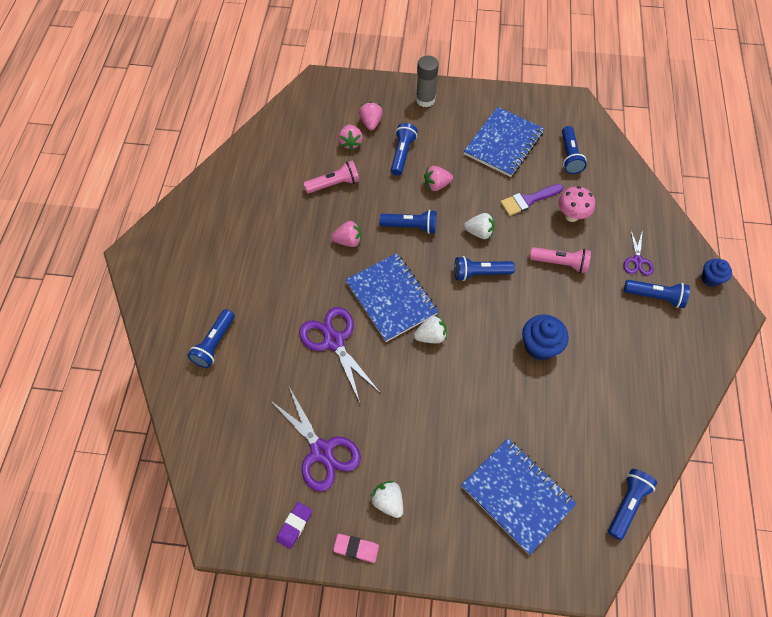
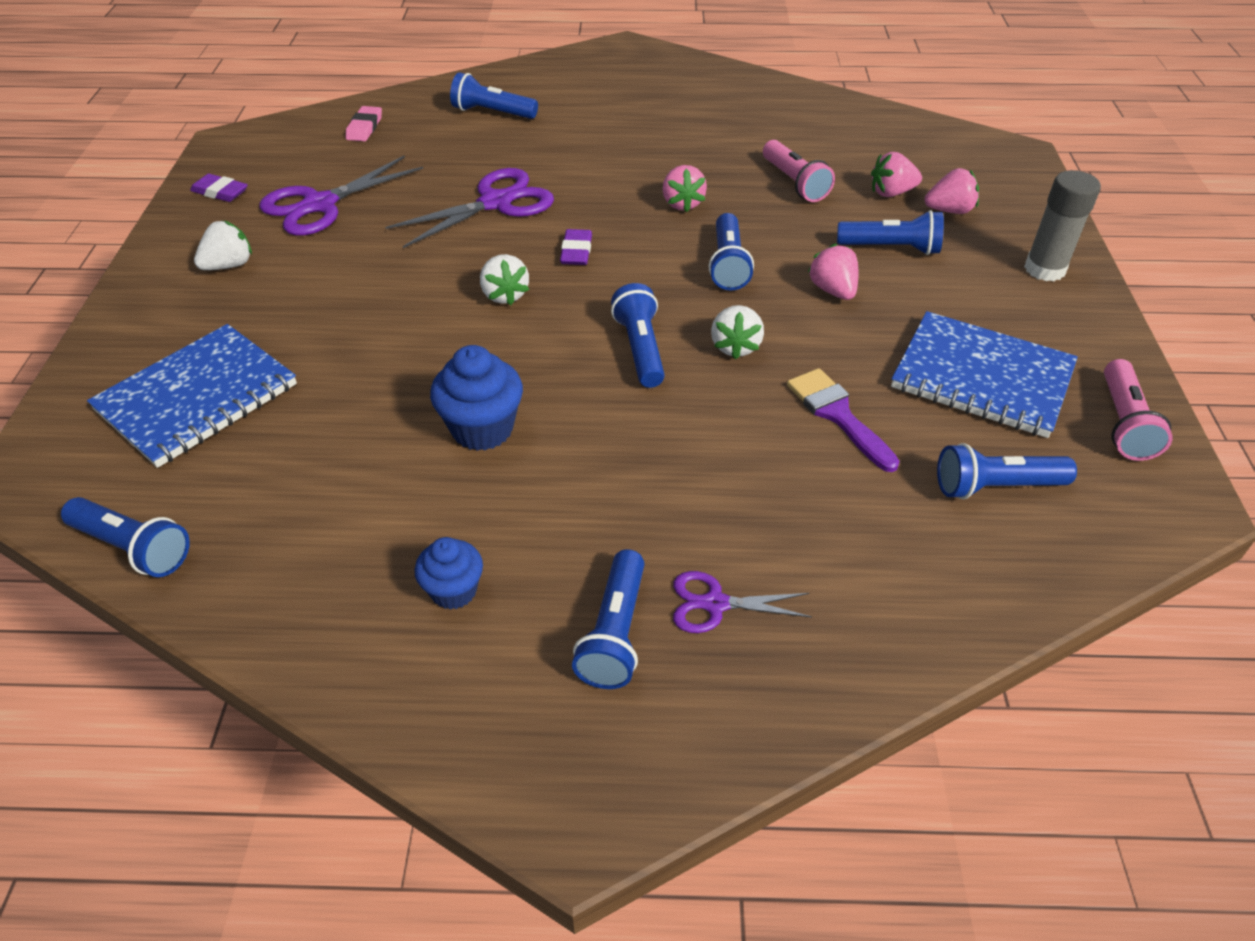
camera: 85 degrees right, 15 degrees down
pink eraser [333,534,379,563] -> pink eraser moved to [346,106,382,141]
blue notebook [345,253,439,342] -> purple eraser [560,229,592,265]
pink flashlight [530,247,591,273] -> pink flashlight moved to [1104,359,1173,461]
pink mushroom [558,186,595,222] -> none
blue cupcake [702,259,732,287] -> blue cupcake moved to [415,537,483,610]

